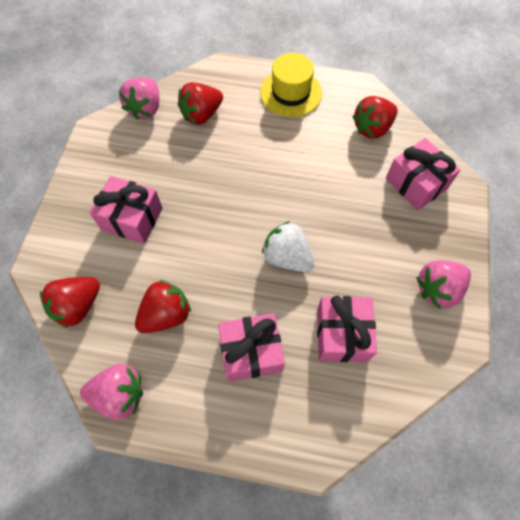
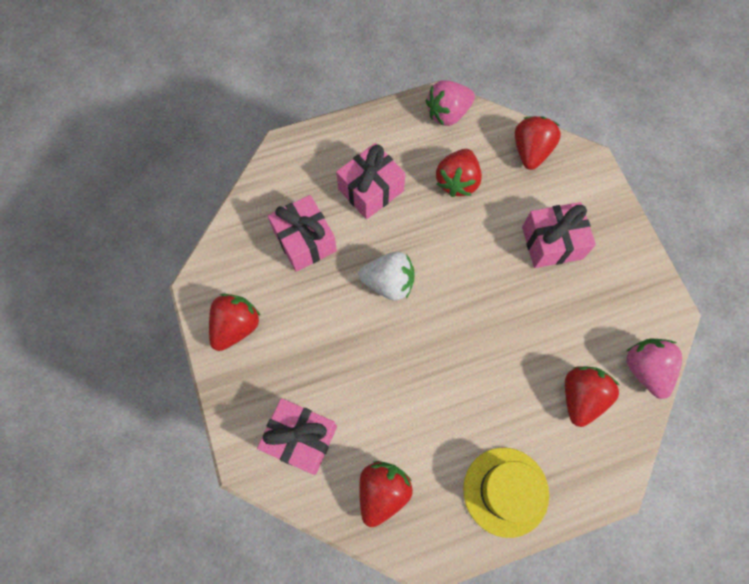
camera: 150 degrees right, 5 degrees up
pink strawberry [416,260,471,309] -> red strawberry [209,294,261,351]

